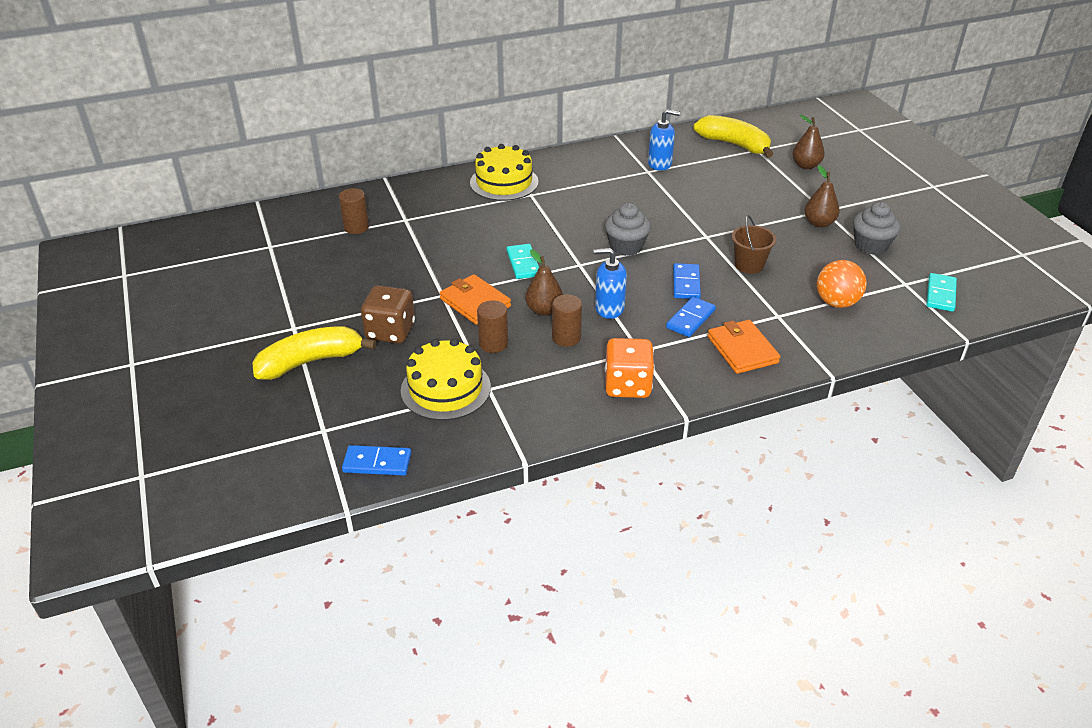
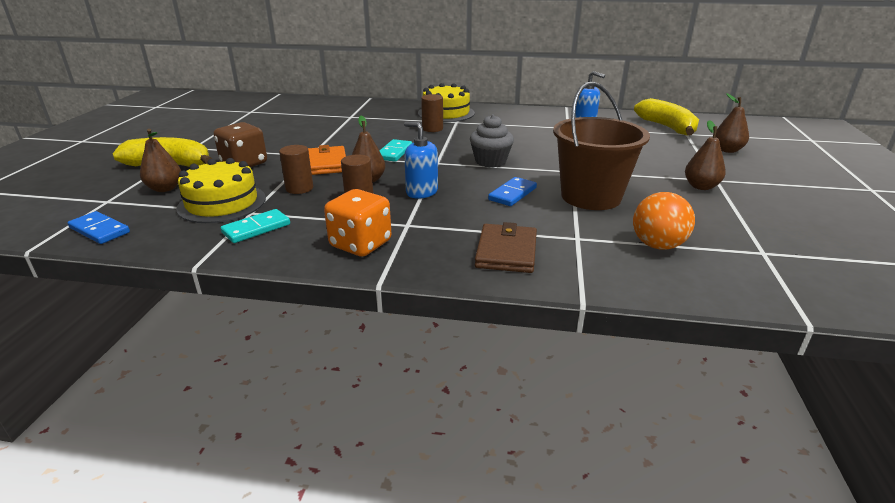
camera: 30 degrees right, 10 degrees down
brown cylinder [339,188,369,234] -> brown cylinder moved to [421,94,443,132]
blue domino [666,297,716,337] -> none
orange wallet [707,320,780,374] -> brown wallet [475,222,537,273]
brown bucket [732,215,776,274] -> brown bucket [553,82,650,210], size x1.92
grey cupcake [853,202,901,255] -> none
turquoise domino [926,273,957,312] -> turquoise domino moved to [221,209,290,243]
none -> brown pear [140,129,181,192]

